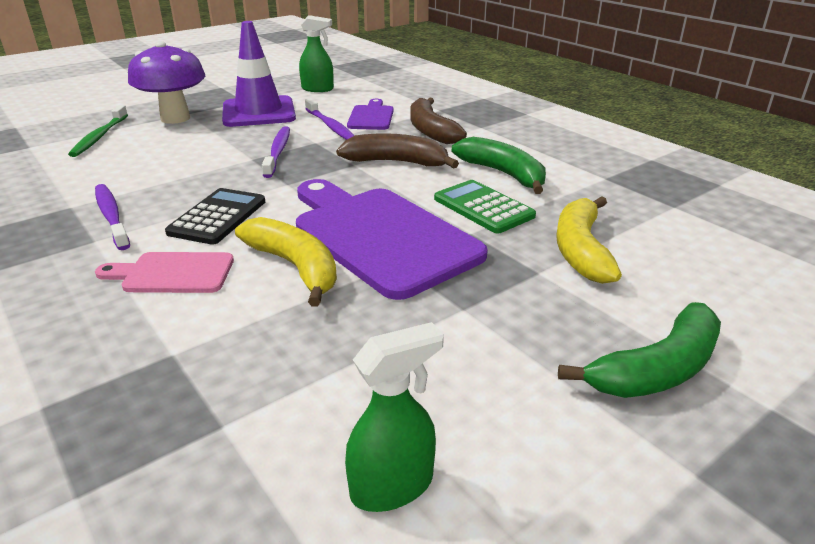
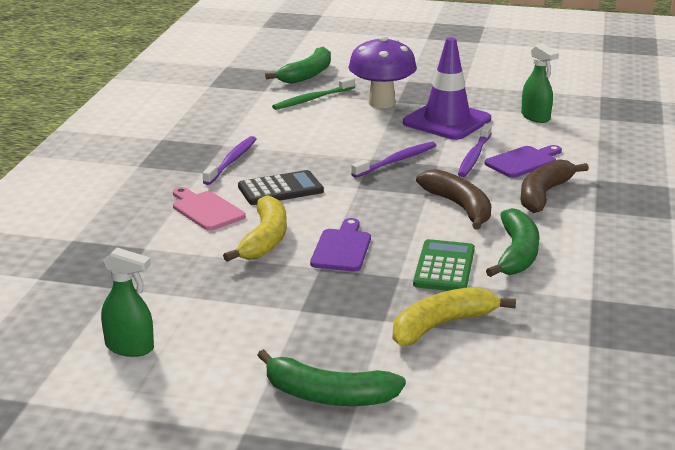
camera: 50 degrees right, 5 degrees down
purple cutting board [296,179,488,300] -> purple cutting board [310,218,371,271], size x0.50
none -> green banana [265,47,331,84]

